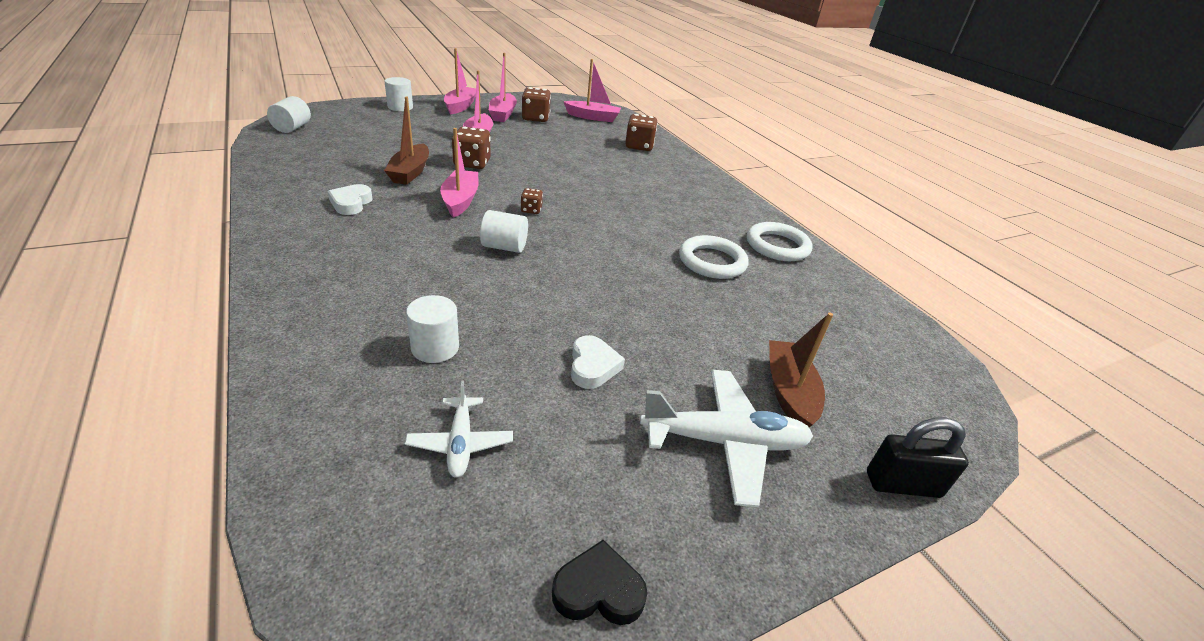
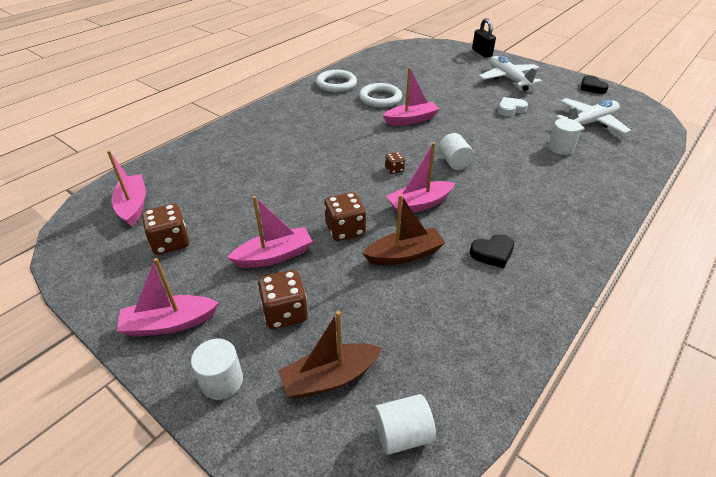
camera: 110 degrees left, 5 degrees up
white heart [328,184,373,215] -> black heart [470,234,514,268]
white plane [405,380,513,478] -> white plane [555,98,631,134], size x1.76
pink boat [489,53,517,122] -> pink boat moved to [383,67,440,126]
brown dice [625,114,658,151] -> brown dice moved to [258,270,308,329]
brown boat [769,312,833,427] -> brown boat moved to [278,311,382,399]

